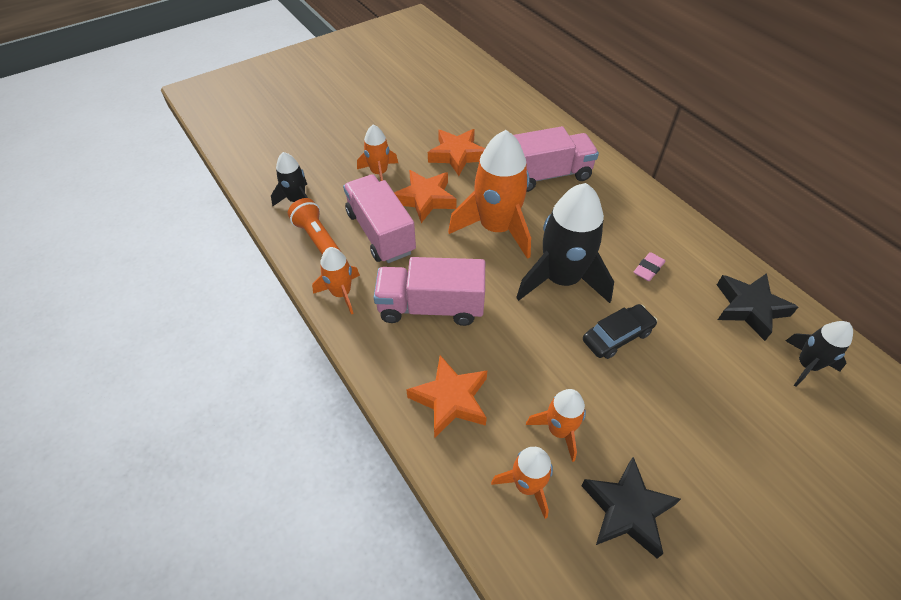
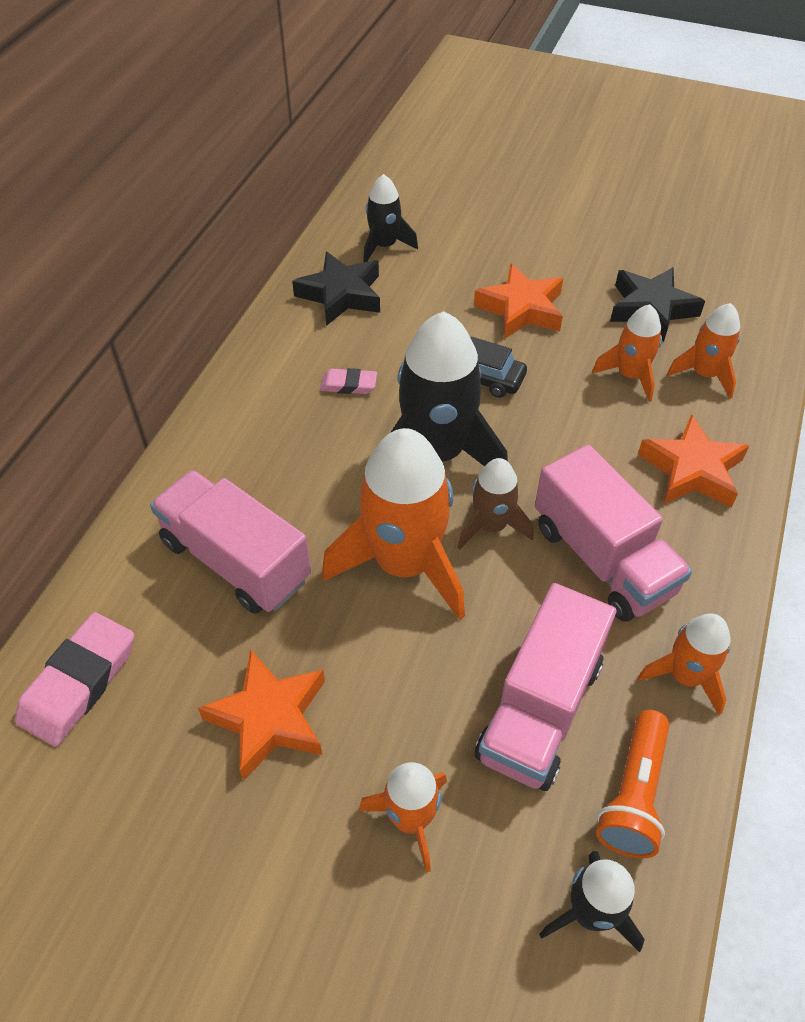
camera: 125 degrees left, 0 degrees up
orange star [394,170,456,223] -> orange star moved to [474,264,563,339]
none -> pink eraser [15,612,134,747]
none -> brown rocket [458,458,534,549]

